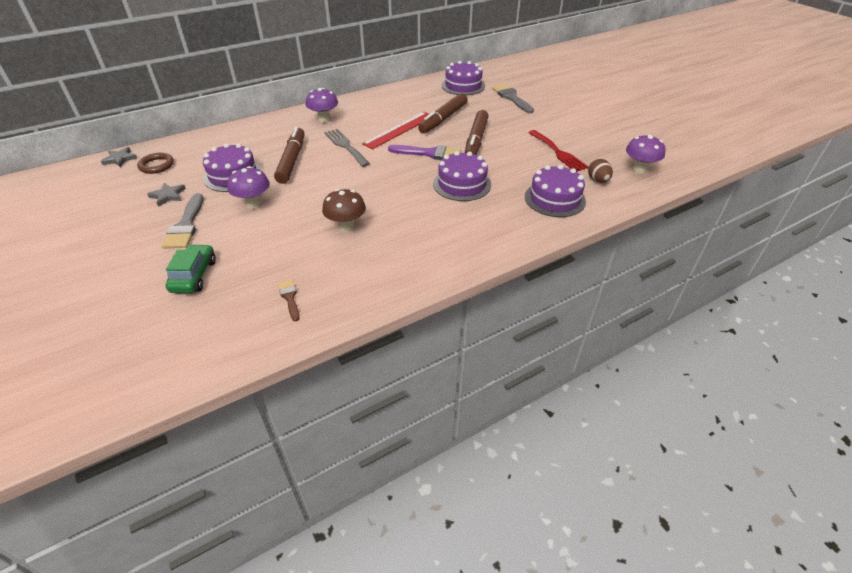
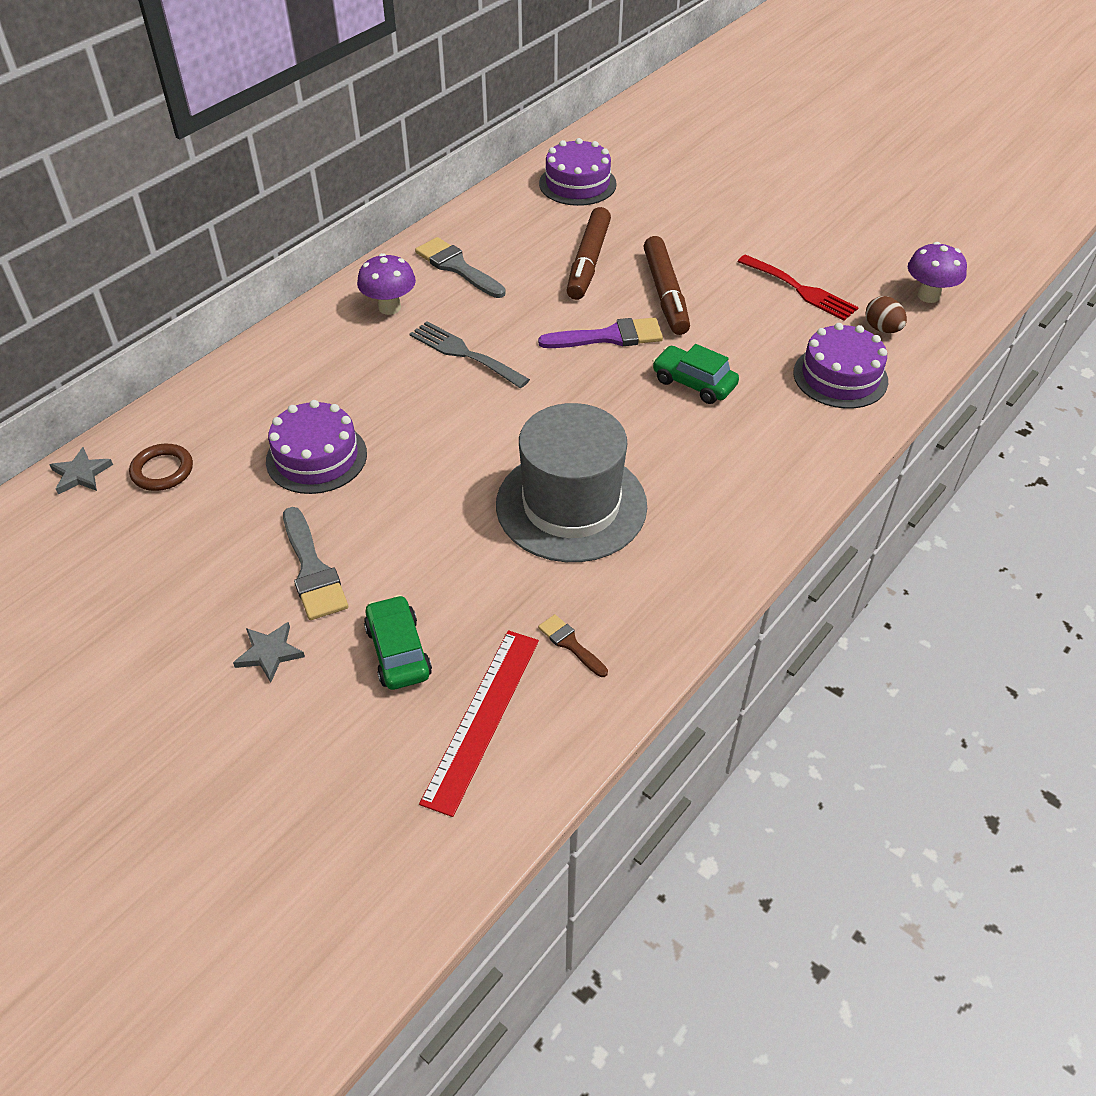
camera: 20 degrees left, 5 degrees up
grey star [147,183,186,207] -> grey star moved to [233,622,305,683]
purple mushroom [227,166,270,209] -> none
brown marker [274,127,305,184] -> none
brown mushroom [322,189,366,233] -> grey hat [496,403,647,562]
red ruler [362,112,429,149] -> red ruler moved to [419,630,539,817]
purple cake [433,151,491,201] -> green car [652,344,739,404]
grey brush [492,84,534,113] -> grey brush moved to [415,237,506,298]

